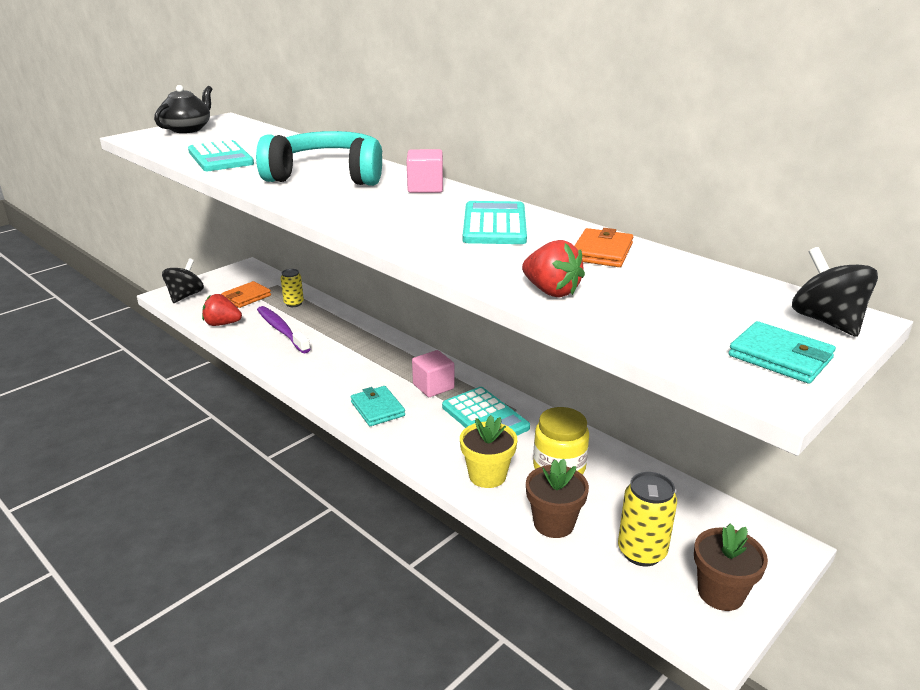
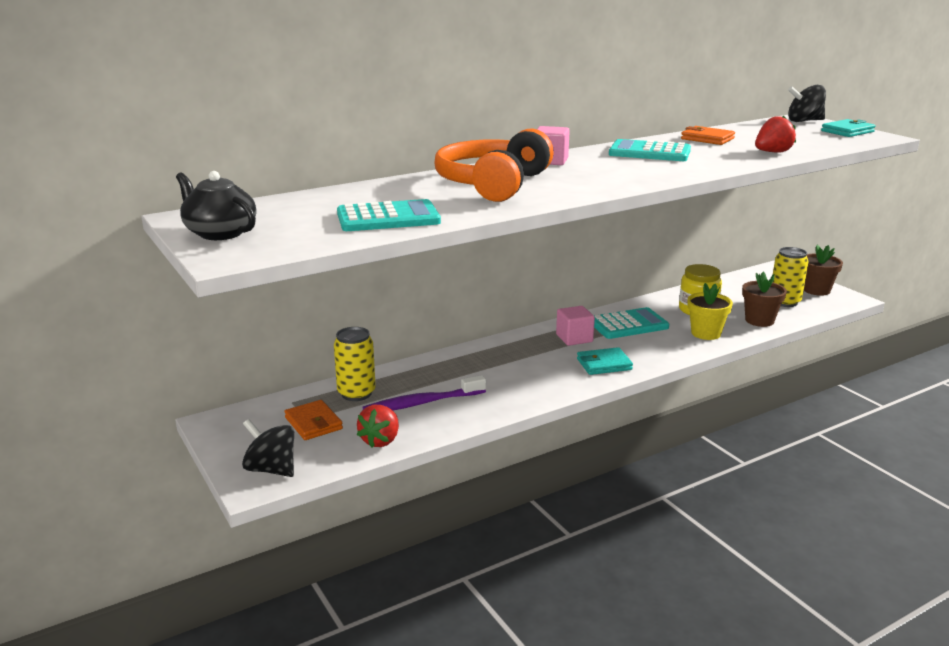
camera: 75 degrees left, 5 degrees down
turquoise headphones [256,131,382,186] -> orange headphones [434,128,554,202]
yellow can [281,269,304,307] -> yellow can [334,327,376,401], size x1.53

